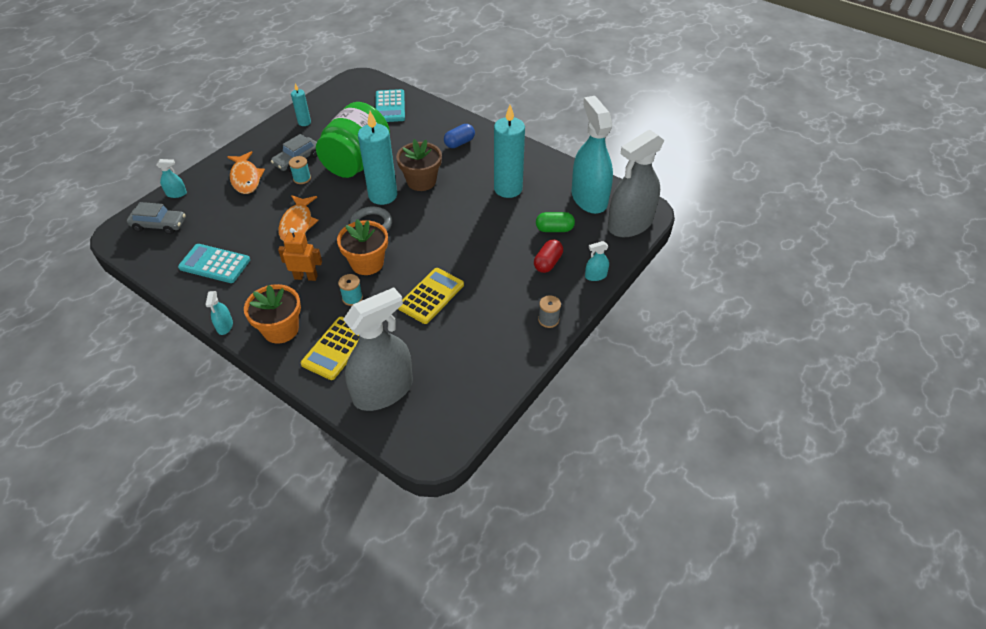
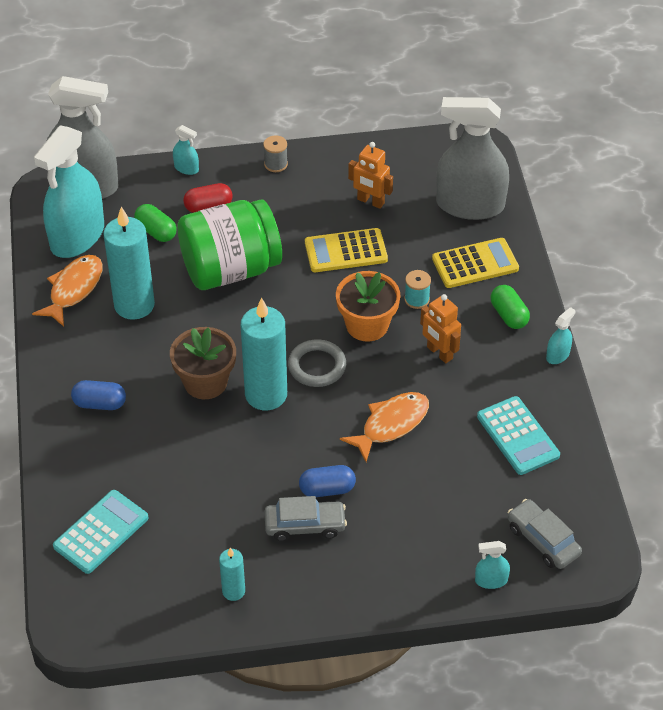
camera: 135 degrees left, 0 degrees up
turquoise spray bottle [156,159,187,198] -> turquoise spray bottle turned 45 degrees counterclockwise [475,541,510,589]
orange fish [227,151,265,194] -> orange fish moved to [32,255,103,327]
orange flower pot [244,284,301,344] -> green capsule [491,285,530,329]
turquoise spool [289,156,311,184] -> blue capsule [299,465,356,497]
green jar [316,102,390,178] -> green jar moved to [178,200,282,290]
none -> orange robot [348,142,393,209]

